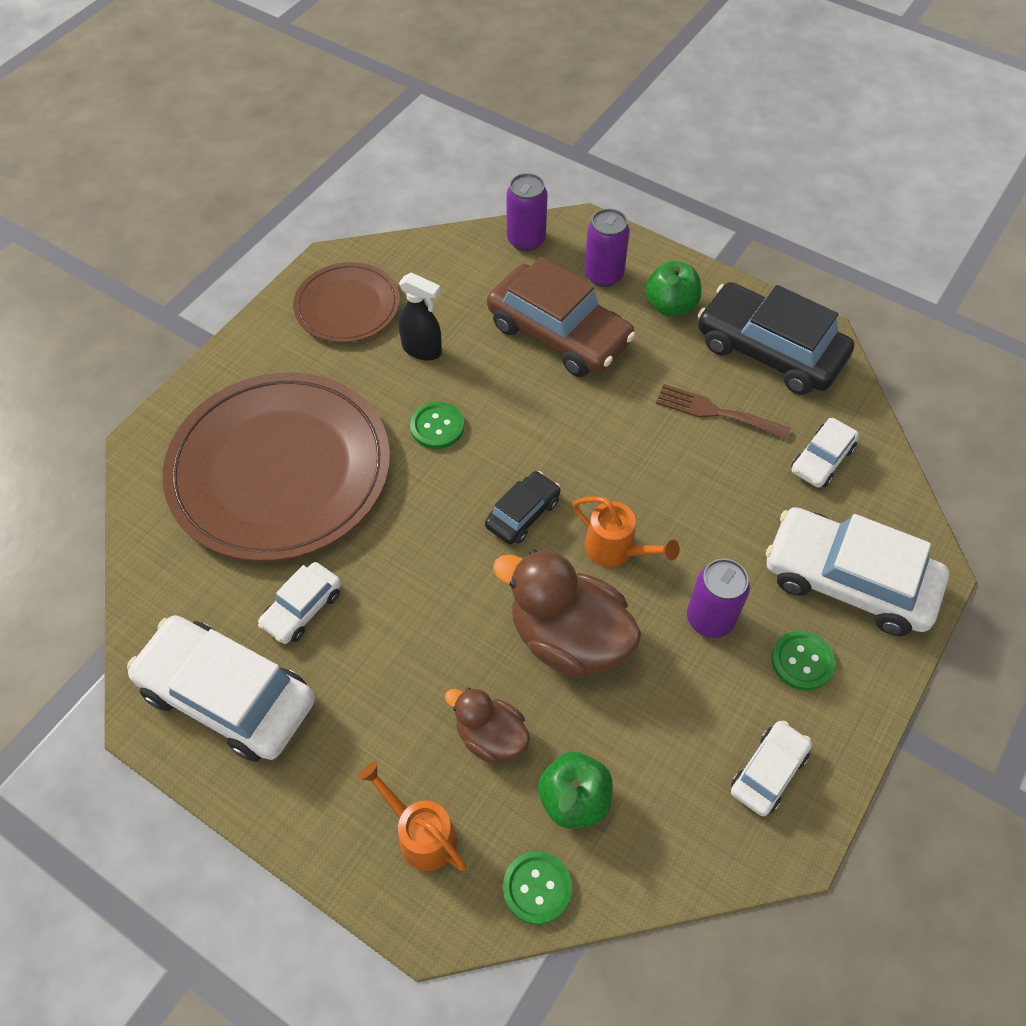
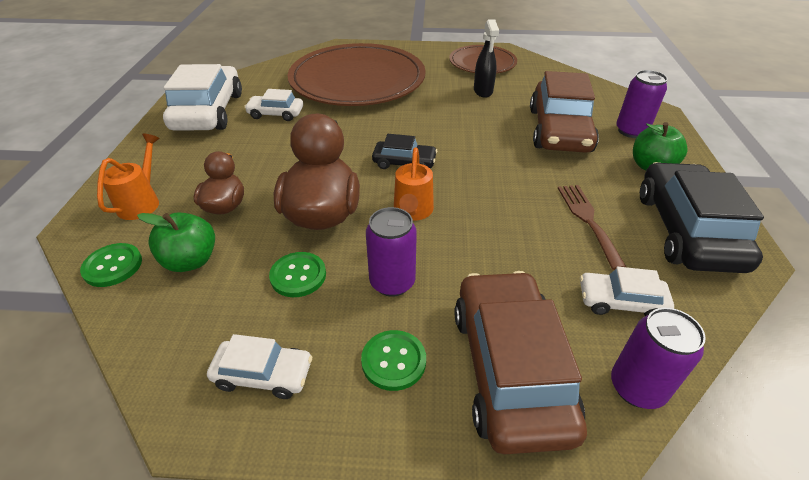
camera: 60 degrees right, 15 degrees down
green button [410,402,464,449] -> green button moved to [269,252,326,297]
purple can [506,173,548,251] -> purple can moved to [611,308,706,409]
white car [766,507,949,636] -> brown car [454,271,587,454]

